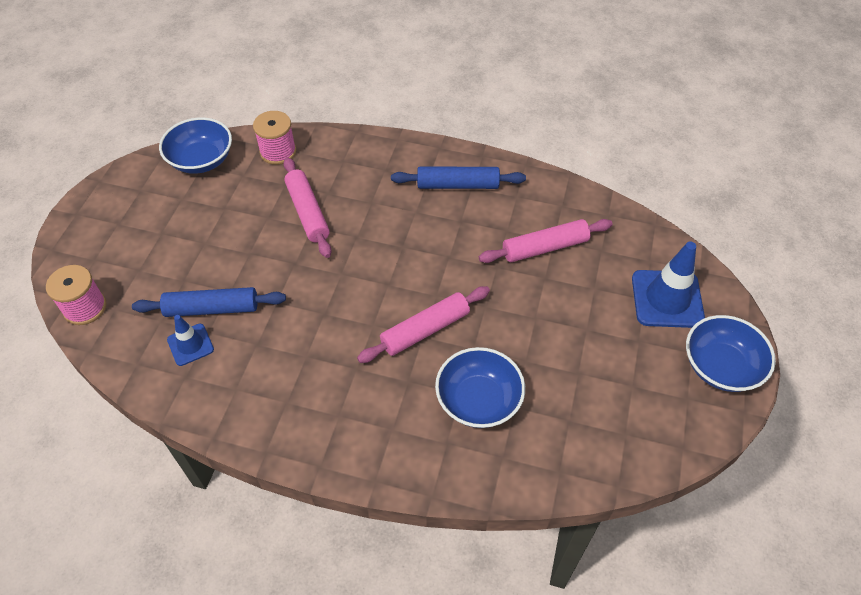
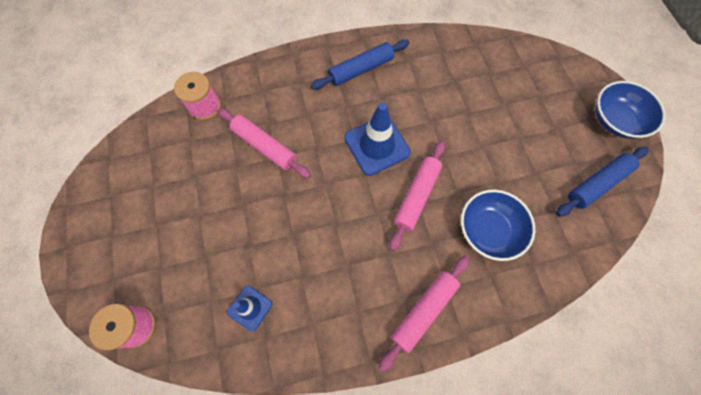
camera: 30 degrees left, 15 degrees up
blue rolling pin [132,287,286,317] -> blue rolling pin moved to [556,147,649,217]
blue bowl [159,118,232,174] -> none
pink rolling pin [479,219,613,263] -> pink rolling pin moved to [379,256,470,372]
blue traffic cone [632,242,705,328] -> blue traffic cone moved to [344,103,411,176]

